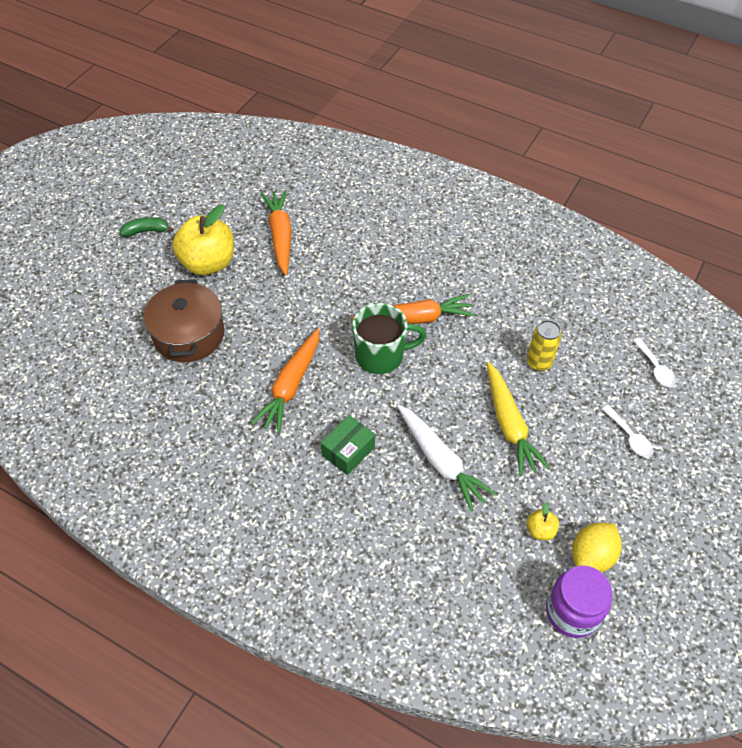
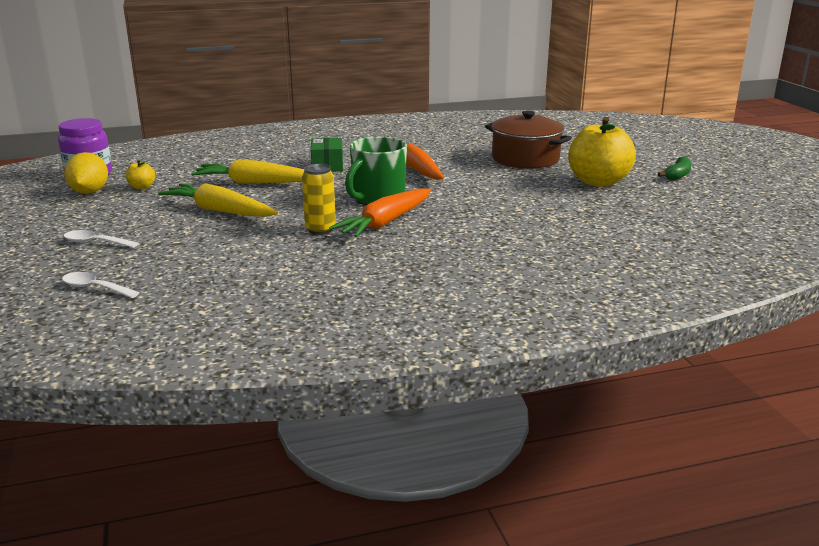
camera: 135 degrees right, 30 degrees down
orange carrot [261,190,292,275] -> none
white carrot [397,405,496,512] -> yellow carrot [191,159,304,184]
yellow can [527,320,562,371] -> yellow can moved to [302,164,336,235]

